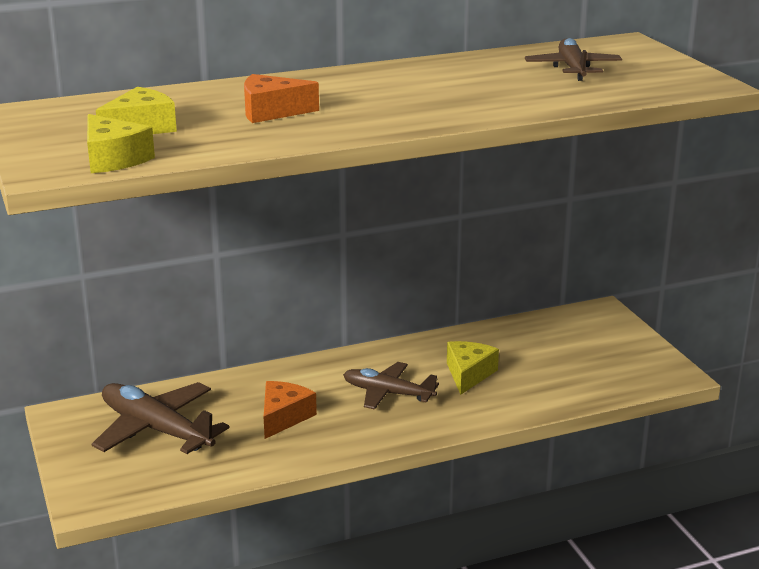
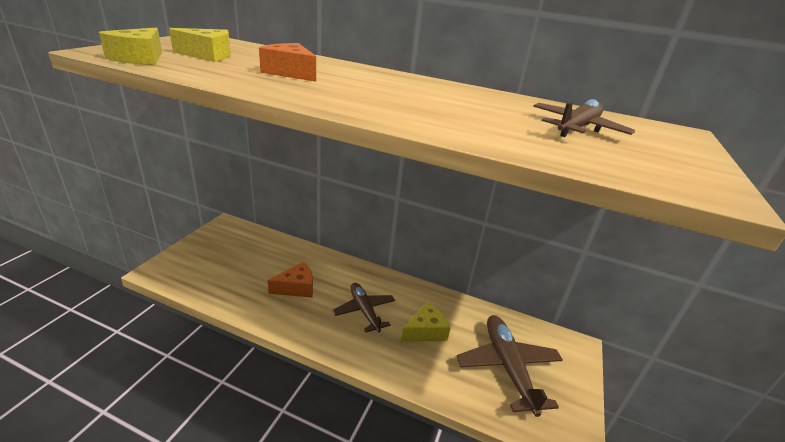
camera: 40 degrees right, 5 degrees up
brown plane [92,382,230,454] -> brown plane moved to [457,315,563,417]

